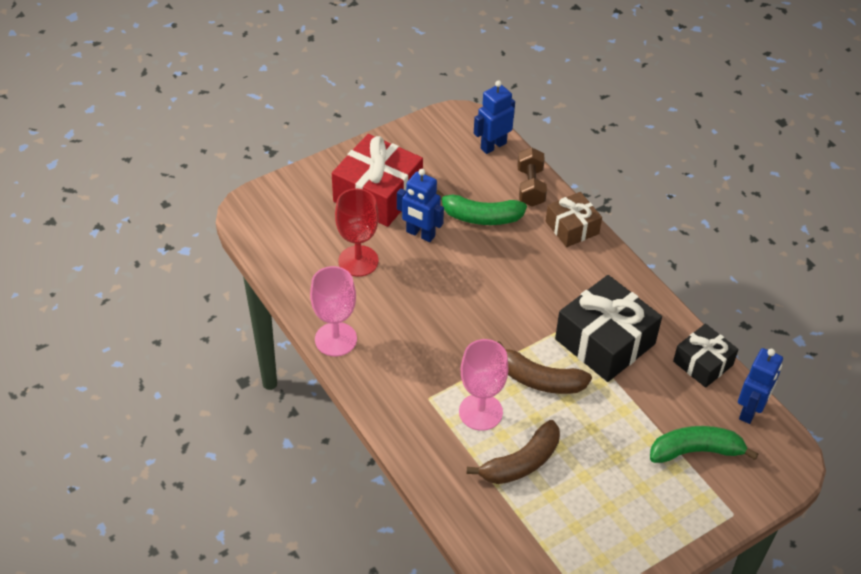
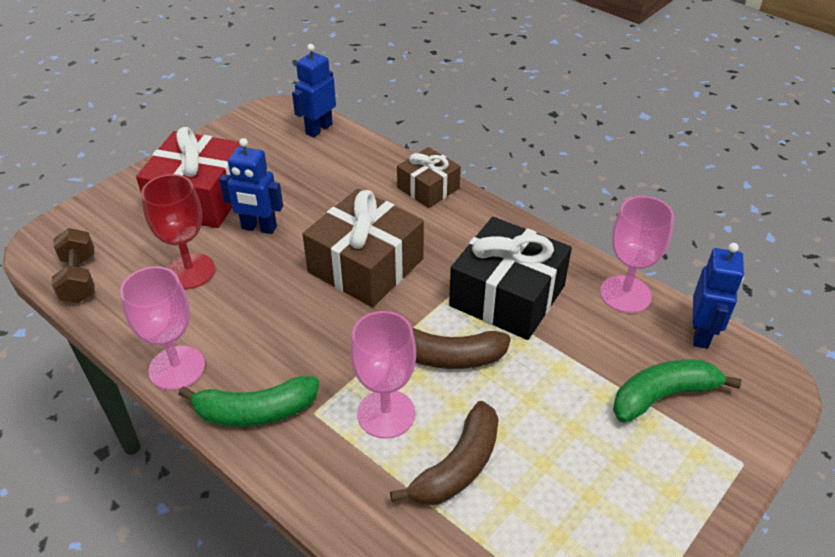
camera: 15 degrees left, 5 degrees down
green banana [436,190,527,225] -> green banana moved to [178,376,319,427]
brown dumbbell [517,147,547,207] -> brown dumbbell moved to [52,228,94,303]
black gift [673,324,739,388] -> pink goblet [600,196,674,313]
none -> brown gift [303,189,424,307]

